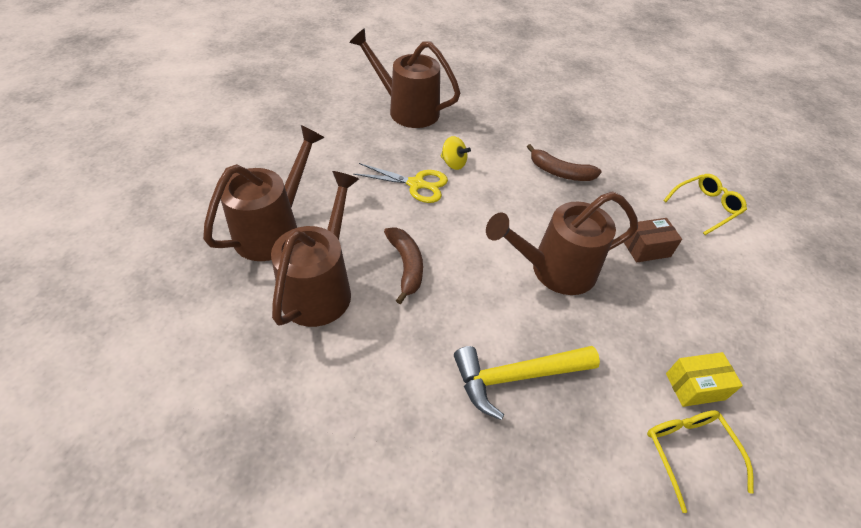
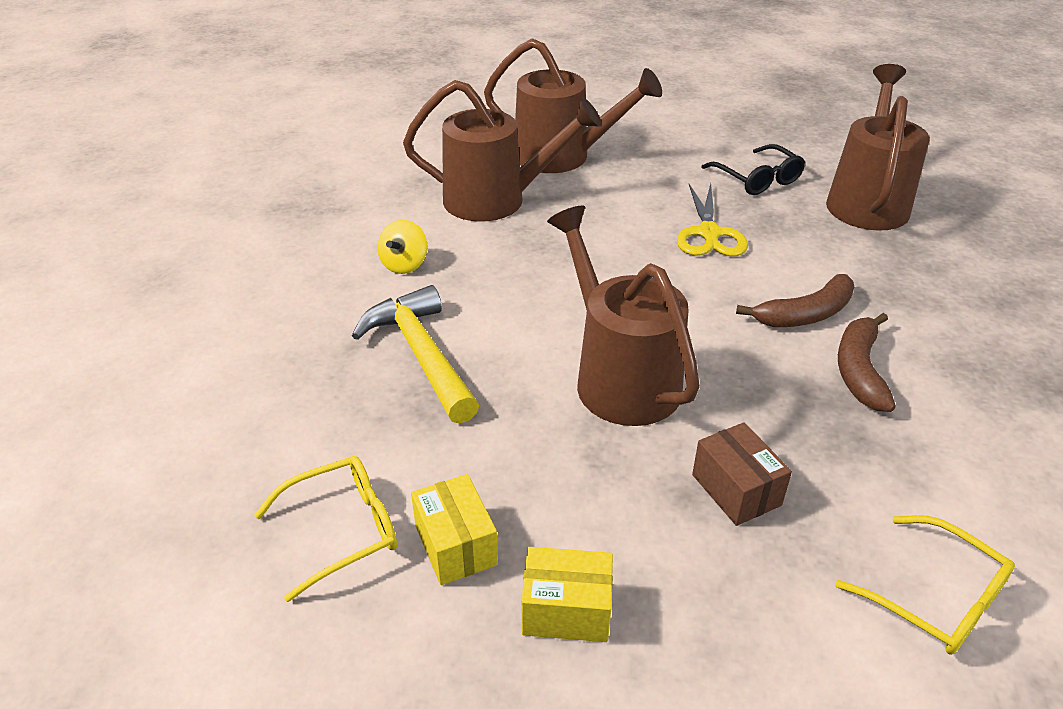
camera: 80 degrees right, 10 degrees down
brown banana [384,227,423,304] -> brown banana moved to [736,274,854,327]
yellow spinning top [441,136,471,170] -> yellow spinning top moved to [378,220,428,274]
none -> yellow box [521,547,613,642]
none -> black glasses [701,144,805,195]

